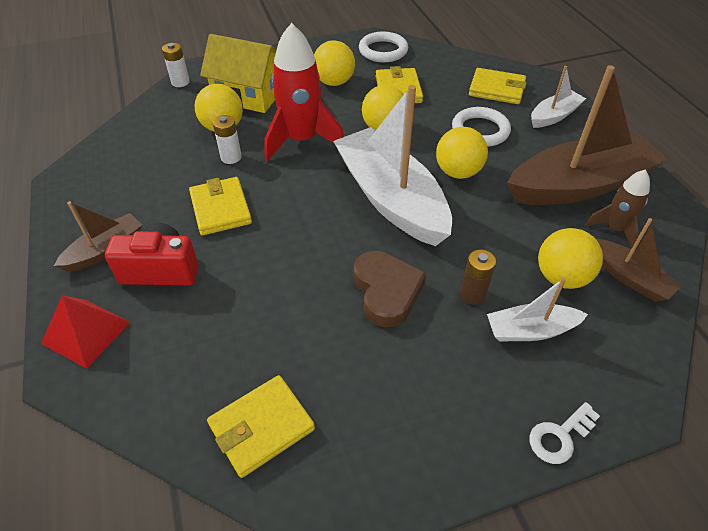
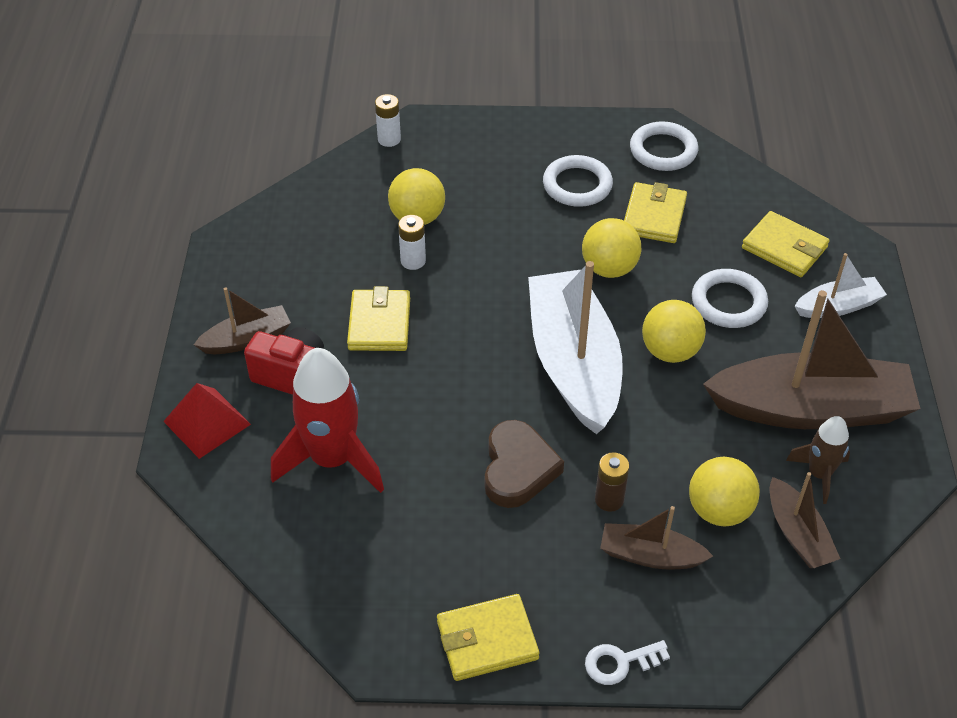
camera: 20 degrees right, 0 degrees up
yellow house [200,34,276,113] -> none
yellow wallet [207,375,315,478] -> yellow wallet moved to [437,594,539,681]
red rocket [264,23,344,162] -> red rocket moved to [271,348,384,493]
yellow ball [314,40,355,86] -> white ring [543,155,613,207]
white boat [487,277,588,341] -> brown boat [600,506,713,570]

